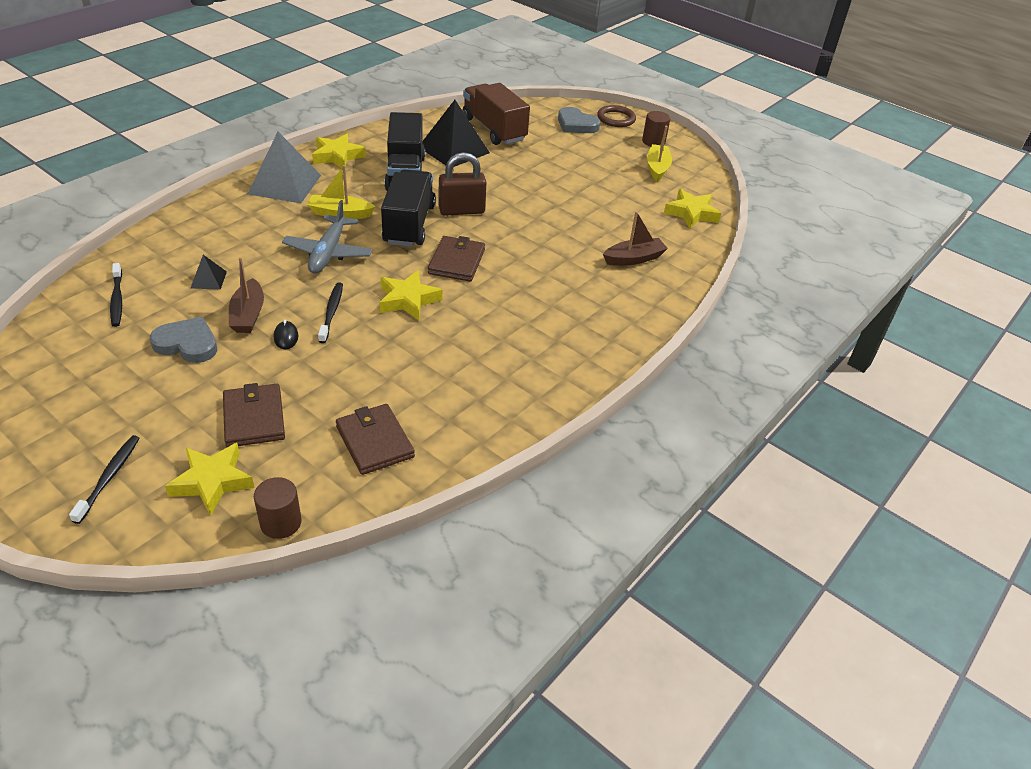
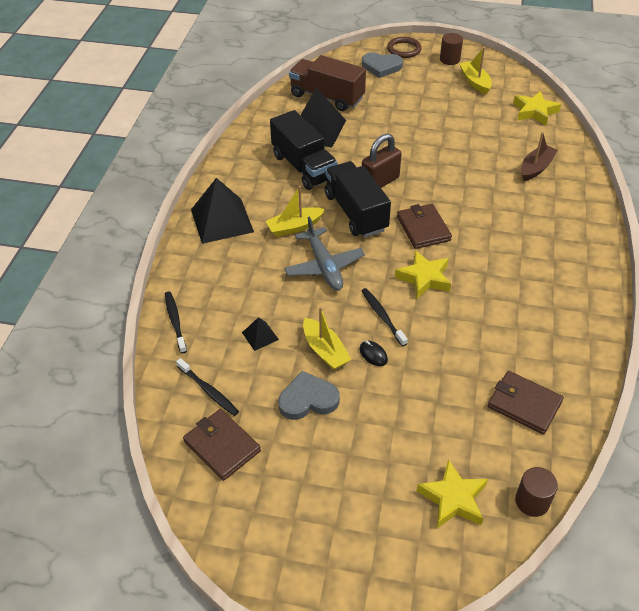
camera: 25 degrees left, 5 degrees up
black toothbrush [69,435,140,524] -> black toothbrush moved to [165,291,187,354]
brown wallet [223,383,285,447] -> brown wallet moved to [183,409,261,481]
brown boat [229,257,264,333] -> yellow boat [303,307,352,370]
grey pyramid [248,132,321,203] -> black pyramid [191,178,254,244]
yellow star [312,134,366,169] -> none

